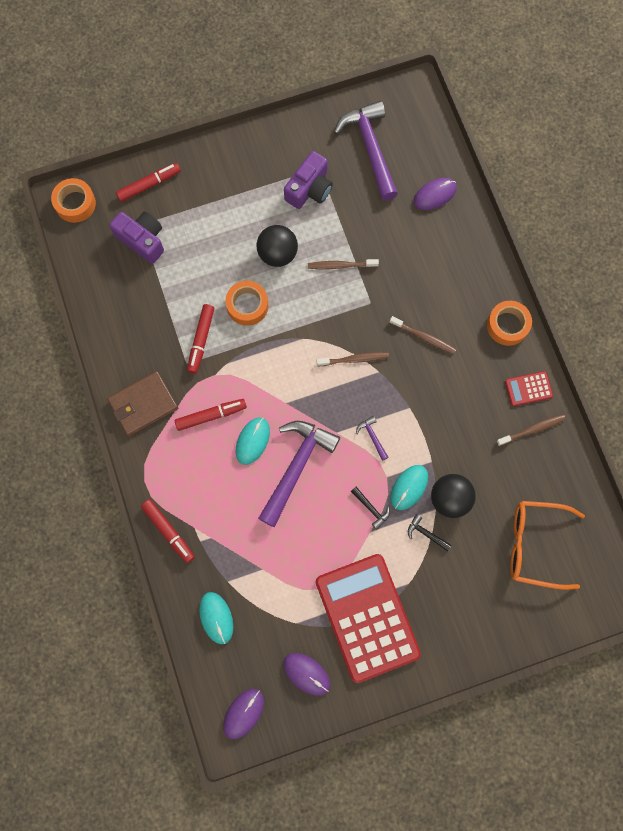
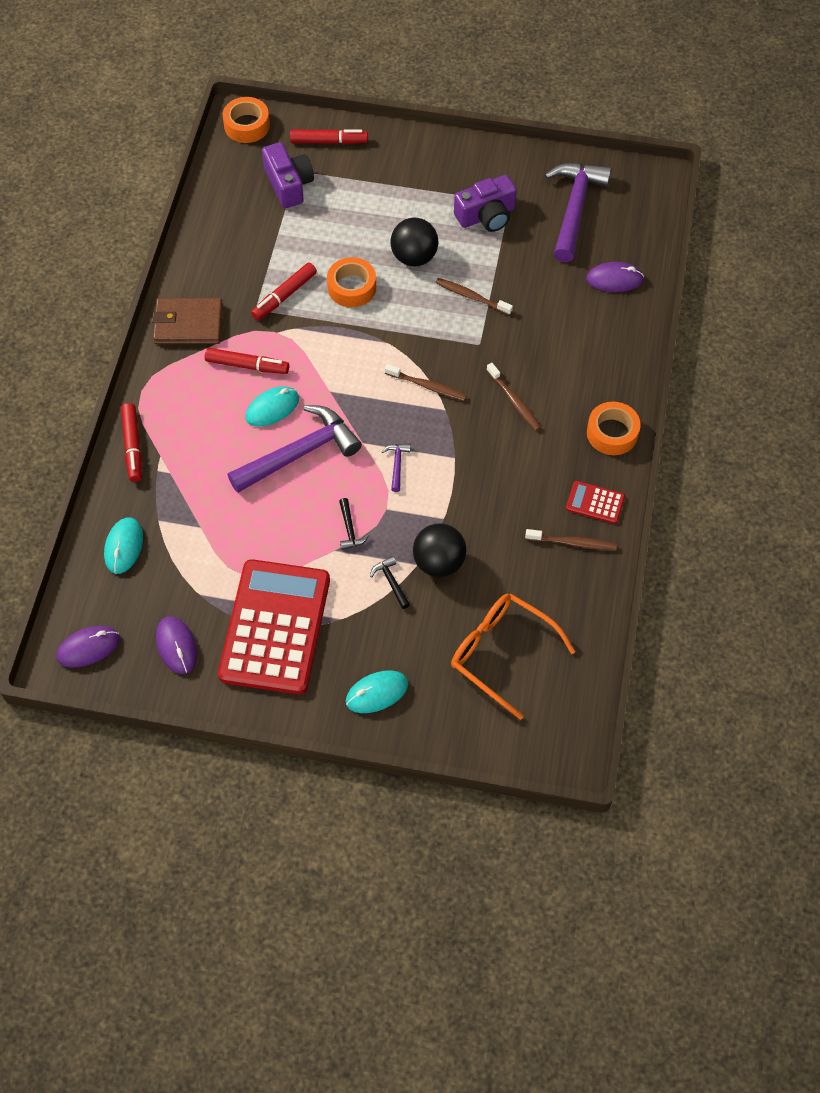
camera: 30 degrees right, 15 degrees down
turquoise mouse [391,465,428,510] -> turquoise mouse moved to [346,670,408,713]

